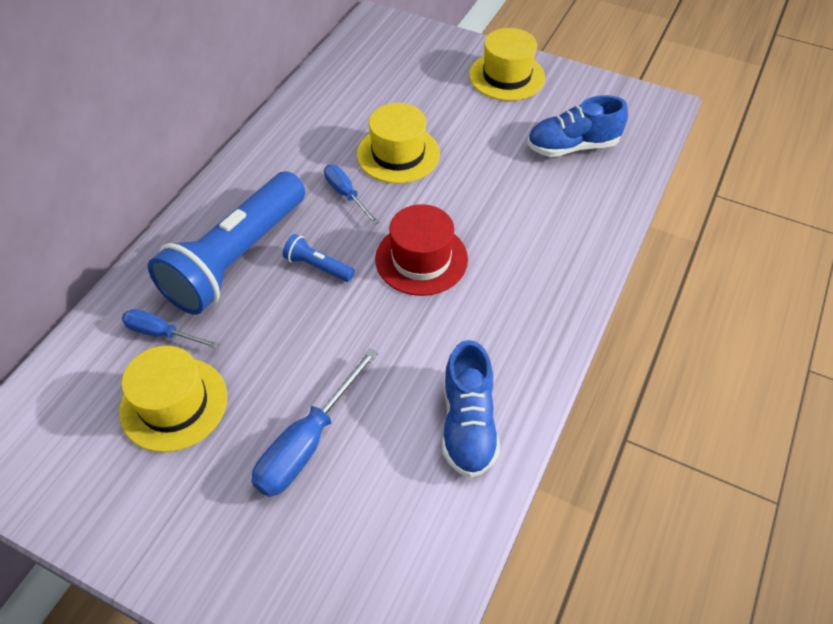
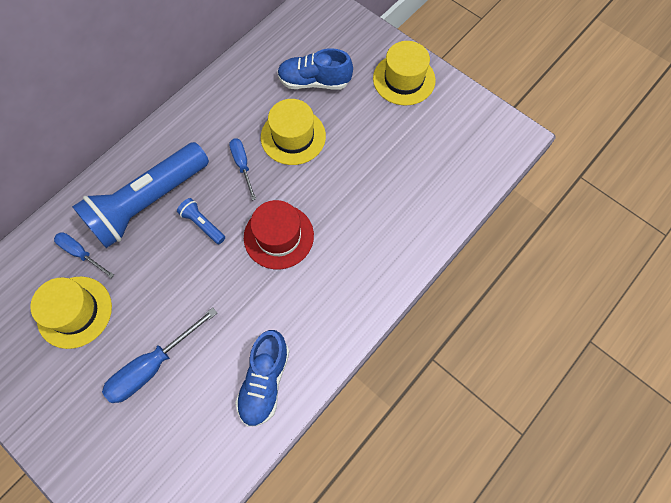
camera: 15 degrees right, 15 degrees up
blue shoe [527,95,628,157] -> blue shoe moved to [277,48,353,90]

